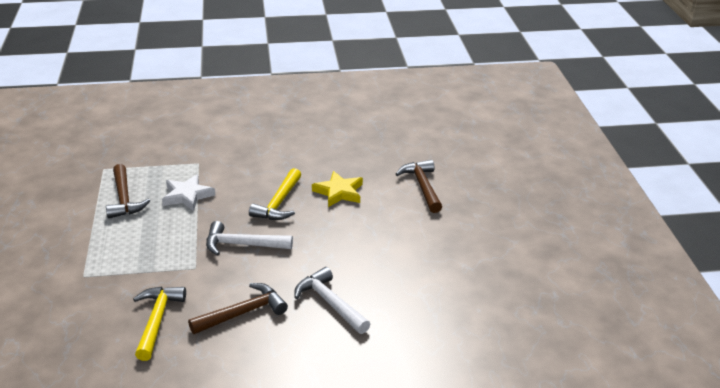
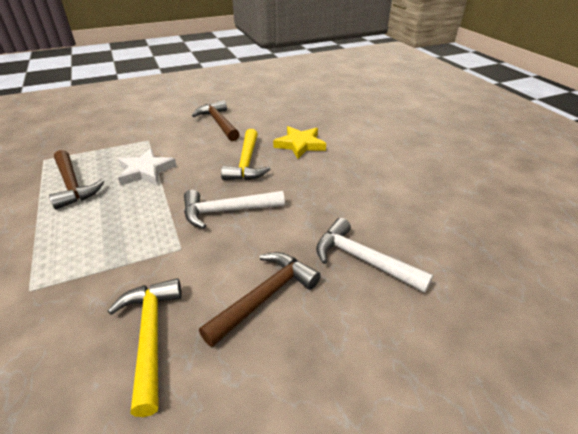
camera: 15 degrees left, 5 degrees up
brown hammer [396,160,442,213] -> brown hammer moved to [192,100,240,141]

